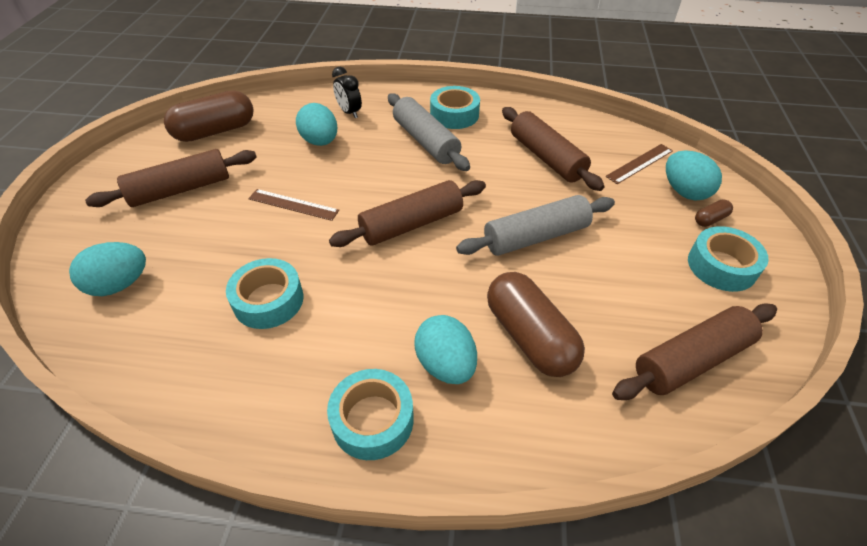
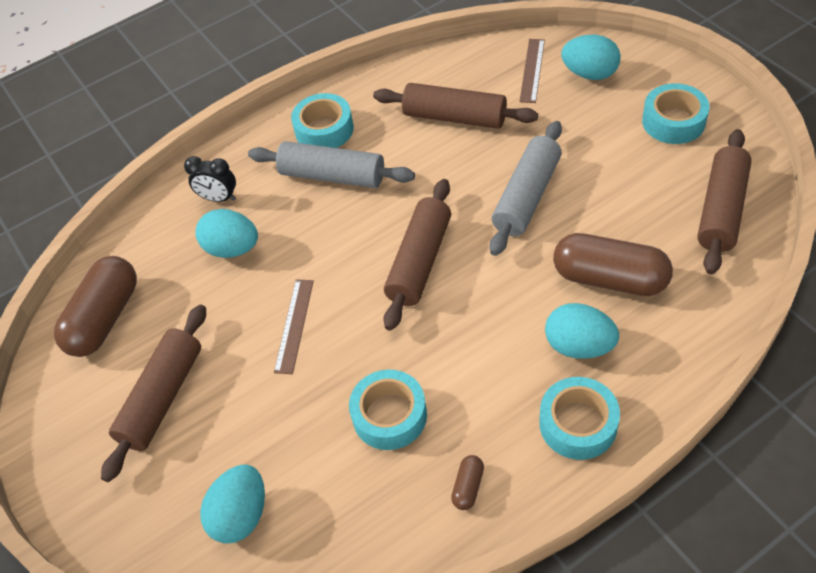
camera: 35 degrees left, 5 degrees up
brown ruler [248,189,339,221] -> brown ruler turned 60 degrees counterclockwise [274,279,314,374]
brown capsule [695,199,733,227] -> brown capsule moved to [451,455,484,510]

